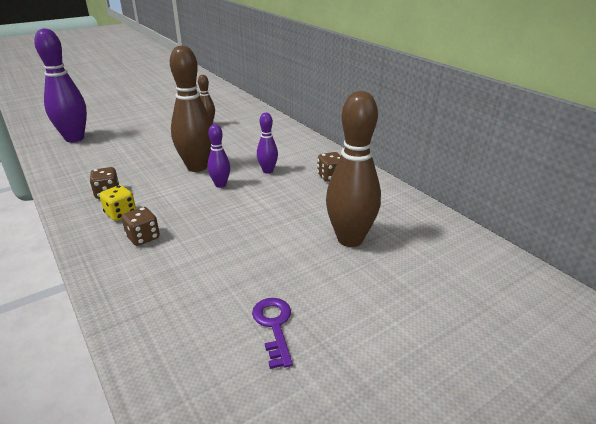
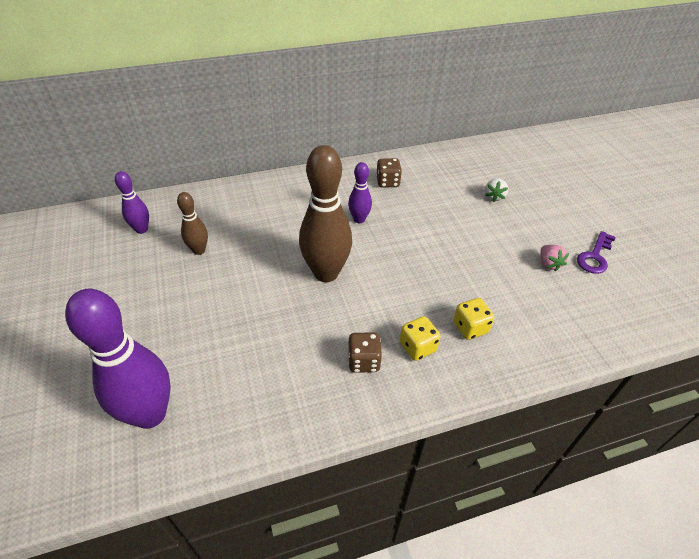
camera: 75 degrees left, 15 degrees up
brown dice [122,207,160,246] -> yellow dice [453,298,495,340]
purple bowling pin [208,124,230,188] -> purple bowling pin moved to [115,171,149,234]
purple key [252,298,293,369] -> purple key turned 60 degrees counterclockwise [577,231,616,274]
brown bowling pin [326,91,381,247] -> white strawberry [485,178,508,202]
none -> pink strawberry [540,245,569,271]

